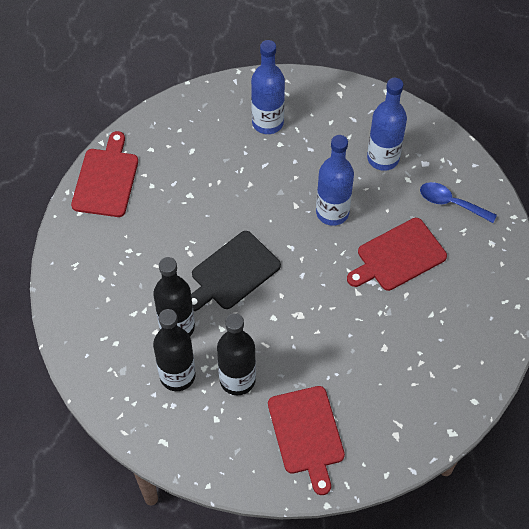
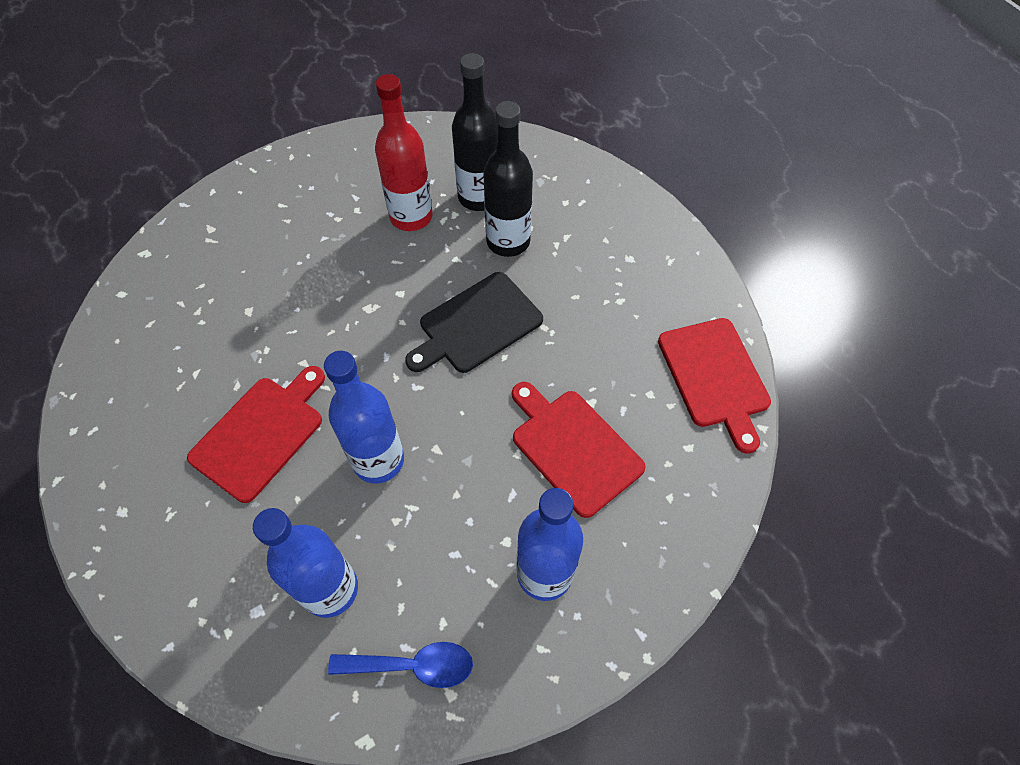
camera: 155 degrees right, 0 degrees up
black cutting board [191,231,281,311] -> black cutting board turned 150 degrees counterclockwise [405,272,543,373]
black bottle [217,313,256,395] -> red bottle [375,74,433,231]
red cutting board [268,386,345,495] -> red cutting board moved to [512,382,645,518]
blue spoon [420,182,497,223] -> blue spoon moved to [328,642,473,688]

